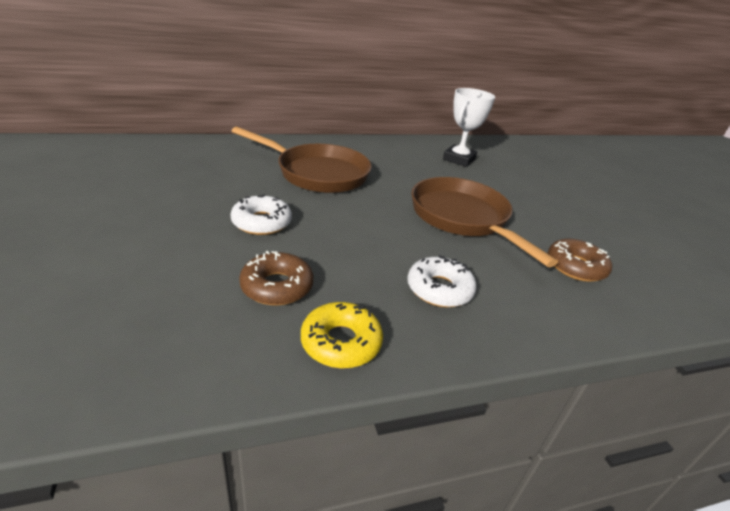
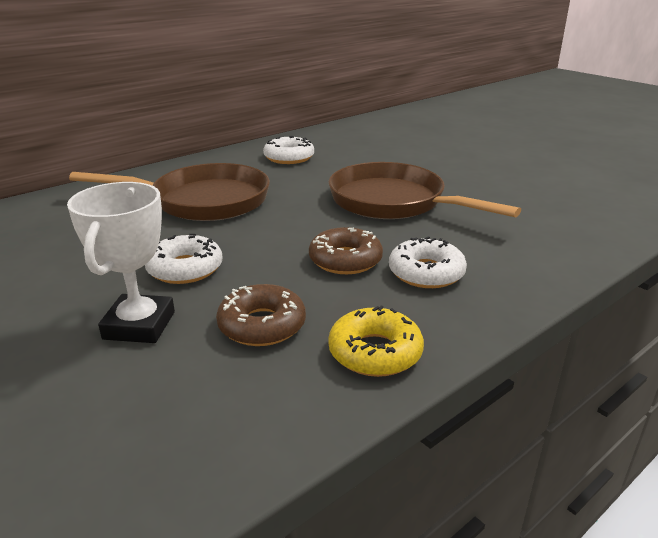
camera: 20 degrees left, 5 degrees down
white trophy [443,88,495,167] -> white trophy moved to [67,182,175,343]
brown donut [548,239,612,282] -> brown donut moved to [309,227,383,274]
none -> white donut [263,136,314,164]

